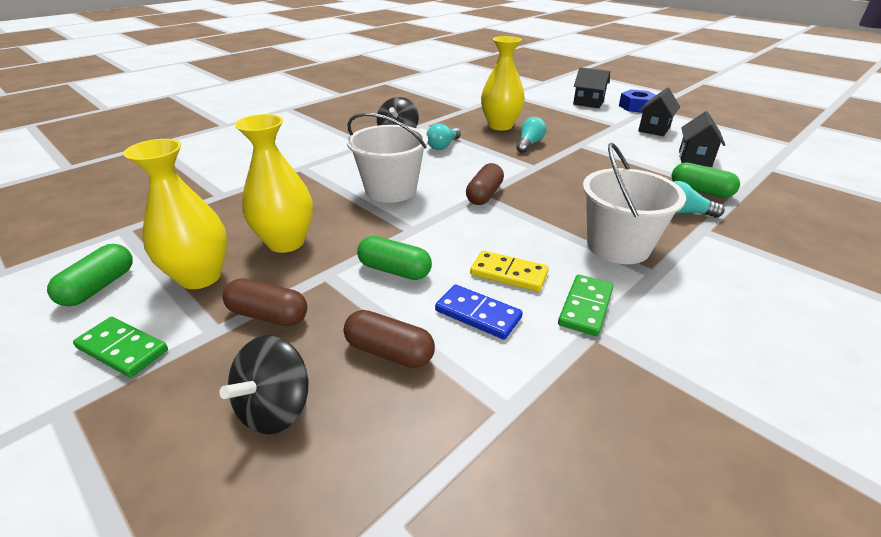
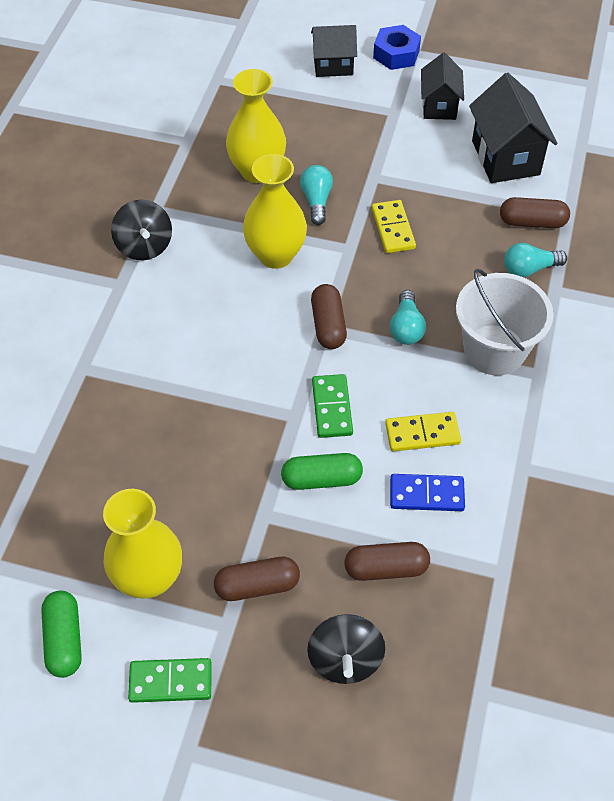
camera: 30 degrees left, 20 degrees up
yellow vase [235,114,313,253] -> yellow vase moved to [243,154,307,269]
white bucket [347,113,428,203] -> none
turquoise light bulb [426,123,461,150] -> turquoise light bulb moved to [390,290,426,345]
green domino [558,275,613,336] -> green domino moved to [312,374,353,438]
green capsule [671,162,740,198] -> brown capsule [500,197,570,228]
black house [679,111,725,167] -> black house [469,73,558,183], size x1.55
none -> yellow domino [372,200,416,253]

